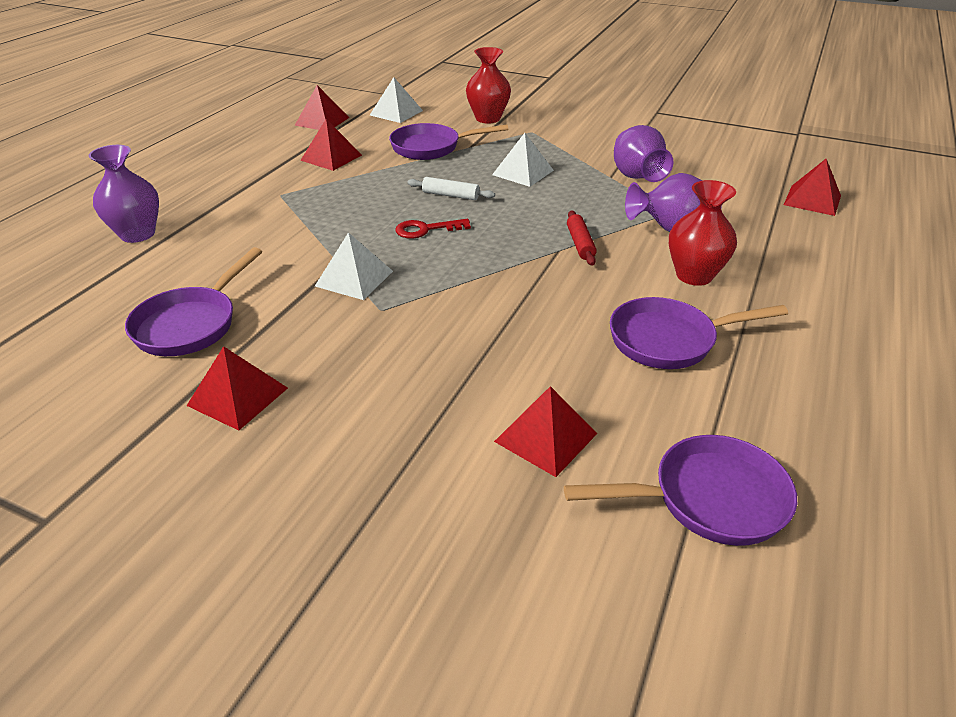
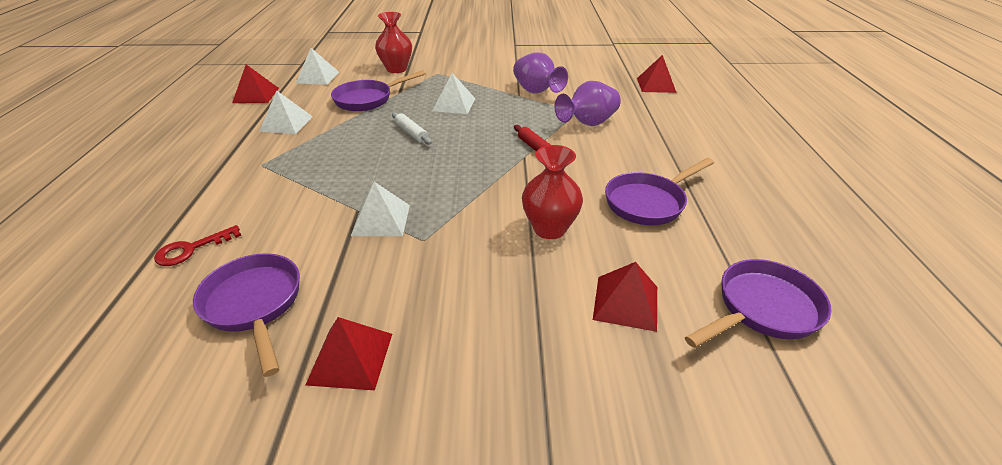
camera: 25 degrees left, 0 degrees up
purple vase [89,145,159,243] -> none
purple pan [125,247,262,356] -> purple pan turned 150 degrees clockwise [193,253,300,377]
red pyramid [300,119,362,171] -> white pyramid [259,91,313,134]
red key [396,219,471,239] -> red key moved to [154,225,241,266]
white rolling pin [407,177,495,200] -> white rolling pin turned 60 degrees clockwise [392,112,432,145]
red vase [669,180,737,286] -> red vase moved to [522,145,583,239]

